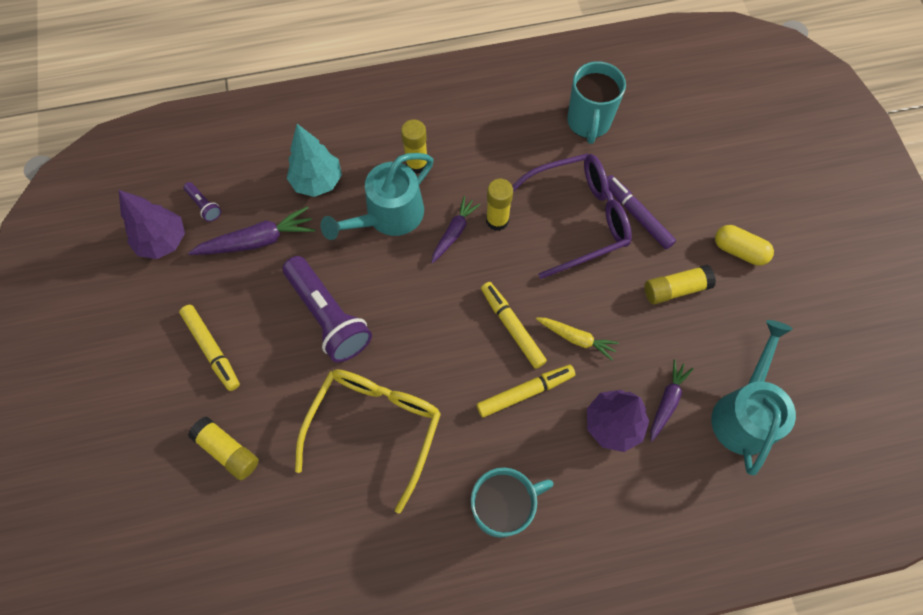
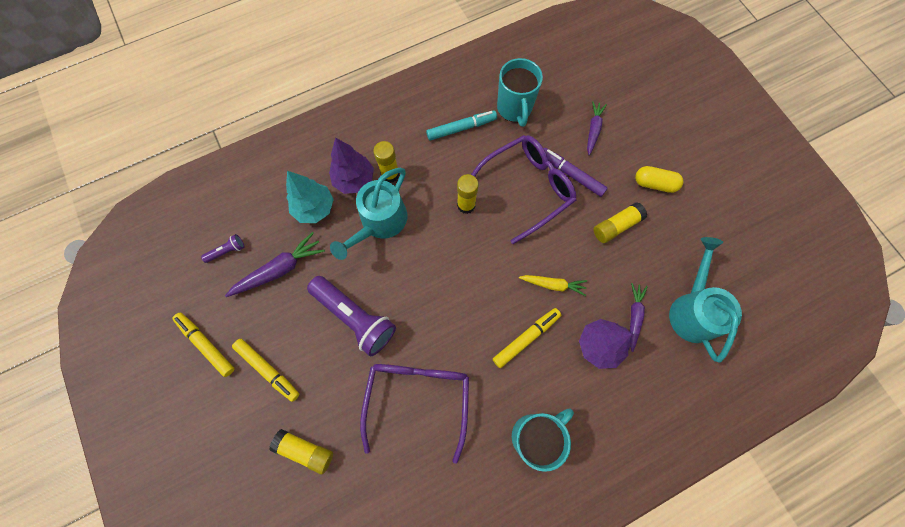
camera: 15 degrees left, 5 degrees up
purple tree [119,190,185,259] -> purple tree moved to [329,138,374,194]
purple flashlight [183,182,221,222] -> purple flashlight turned 60 degrees counterclockwise [201,234,244,263]
yellow glasses [295,369,441,514] -> purple glasses [360,364,469,464]
purple carrot [431,196,481,263] -> purple carrot moved to [587,101,607,155]
yellow marker [481,282,547,369] -> yellow marker moved to [172,313,234,377]
none -> turquoise marker [426,110,497,141]

